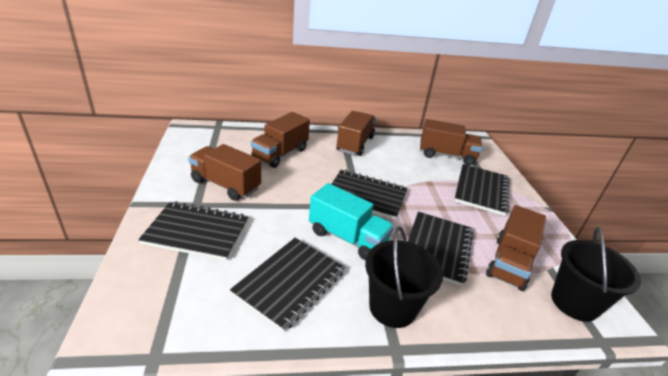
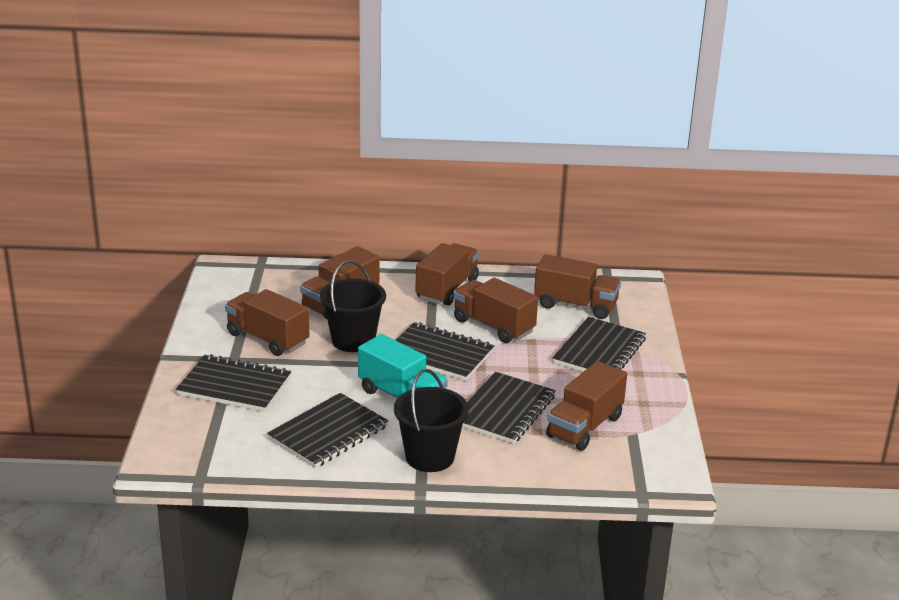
camera: 10 degrees right, 5 degrees down
black bucket [551,227,641,322] -> black bucket moved to [320,260,386,352]
none -> brown truck [453,278,538,343]

